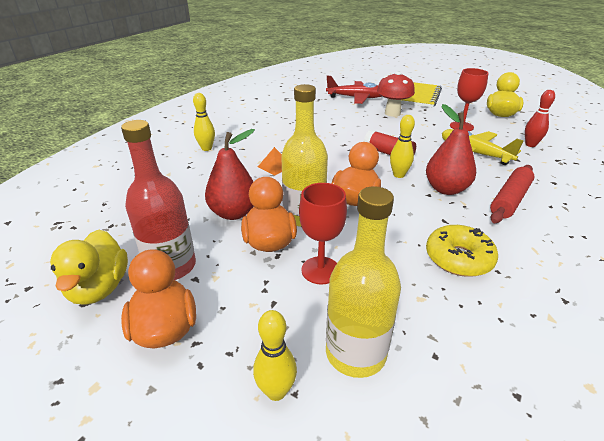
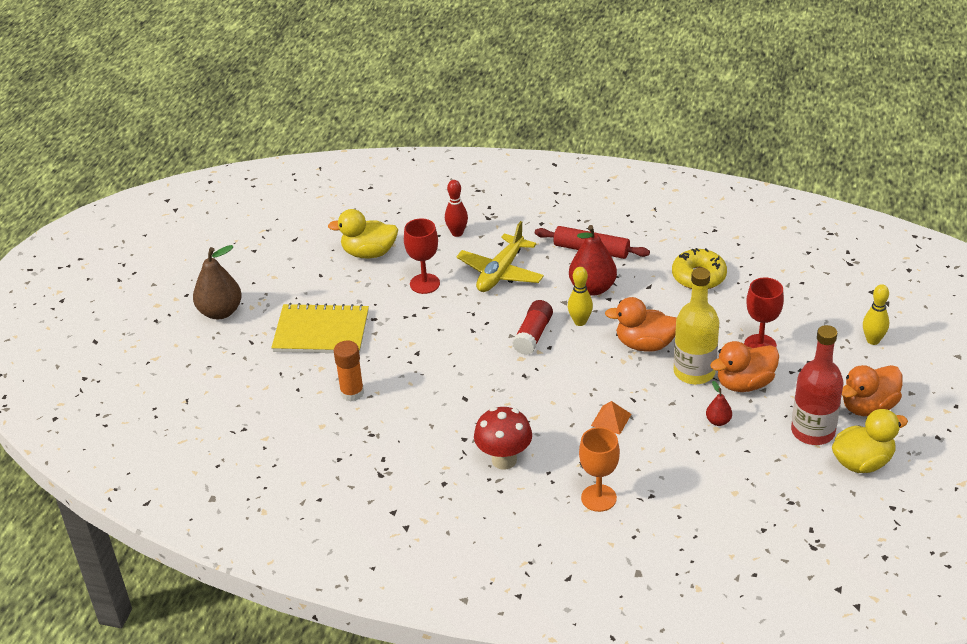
camera: 105 degrees left, 5 degrees up
yellow bowling pin [193,93,215,151] -> orange goblet [579,427,620,512]
red pear [205,129,255,220] -> red pear [706,381,732,426], size x0.49
red plane [326,76,382,104] -> orange glue stick [334,341,364,401]
yellow bottle [326,186,401,378] -> none
red mushroom [377,71,415,117] -> red mushroom moved to [474,407,532,470]
none -> brown pear [193,245,242,319]

